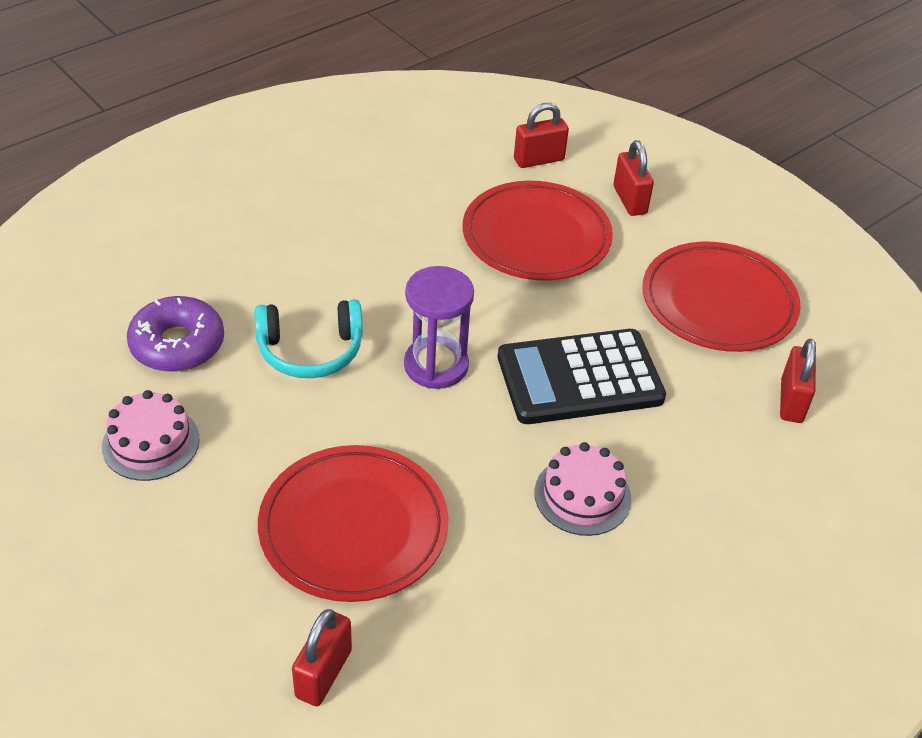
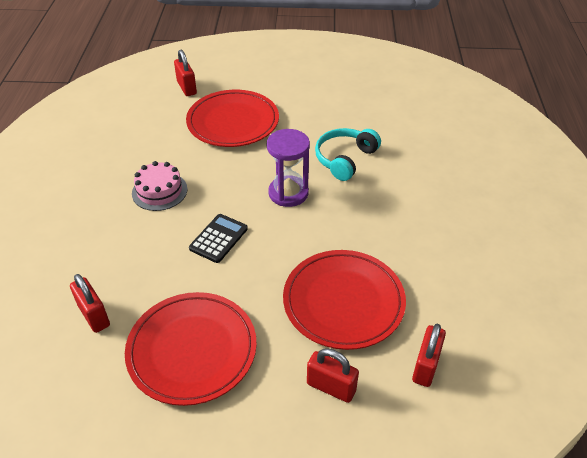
camera: 135 degrees right, 0 degrees up
pink cake [102,390,200,481] -> none
purple donut [127,296,224,372] -> none
black calculator [498,329,666,424] -> black calculator [189,214,248,263], size x0.55

